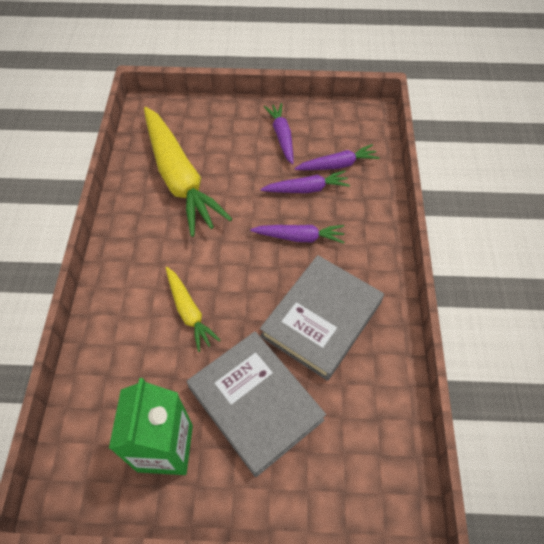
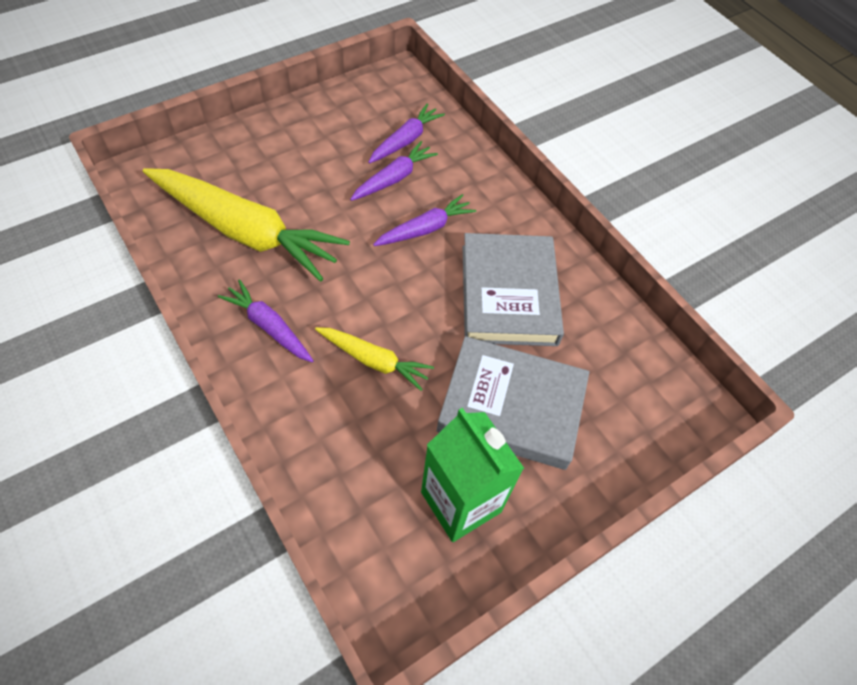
camera: 40 degrees left, 0 degrees up
purple carrot [264,103,294,164] -> purple carrot moved to [218,279,314,362]

